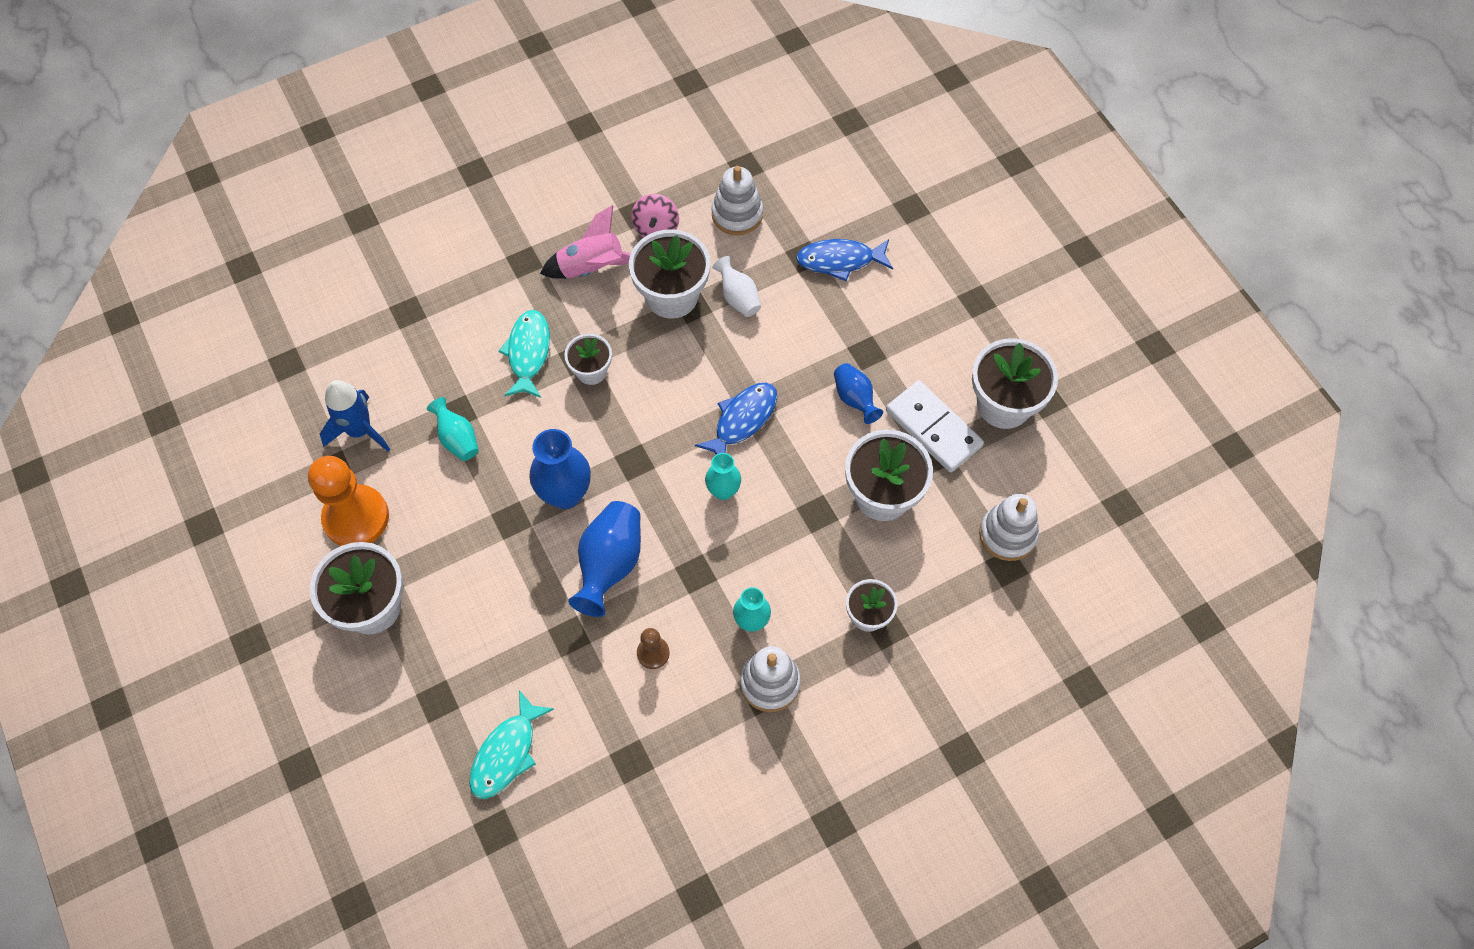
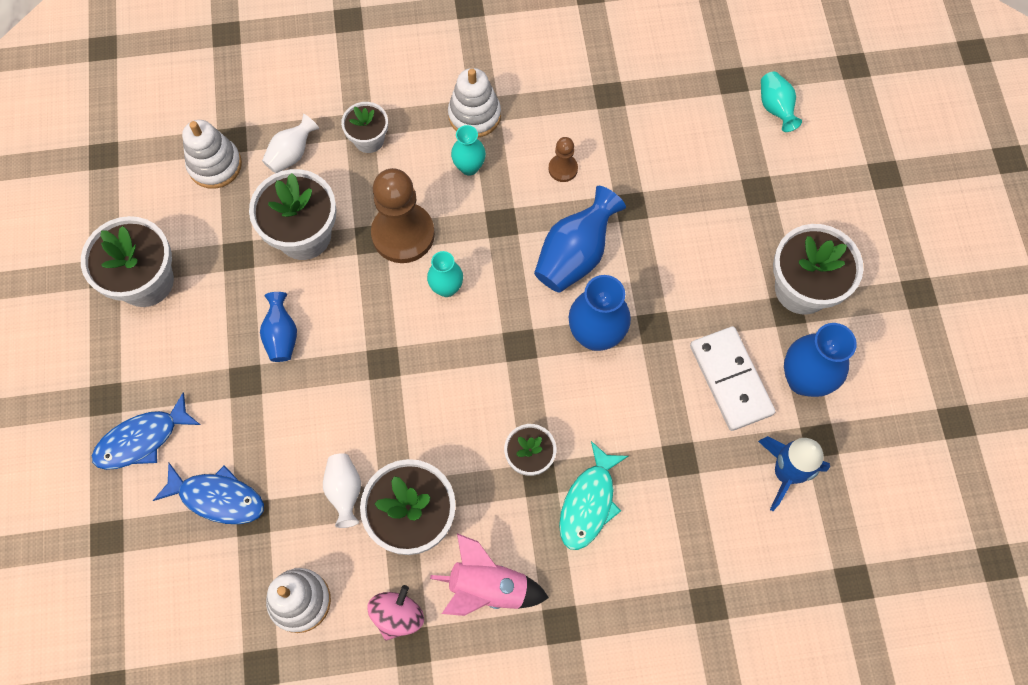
camera: 160 degrees left, 5 degrees up
orange pawn [308,456,389,546] -> blue vase [784,323,857,397]
turquoise vase [427,397,479,461] -> turquoise vase moved to [761,72,802,132]
turquoise fish [469,690,554,799] -> none
blue fish [695,383,777,455] -> blue fish moved to [92,392,200,470]
white domino [886,380,984,472] -> white domino moved to [690,326,776,431]
none -> white vase [262,114,319,173]
none -> brown pawn [371,168,435,263]

